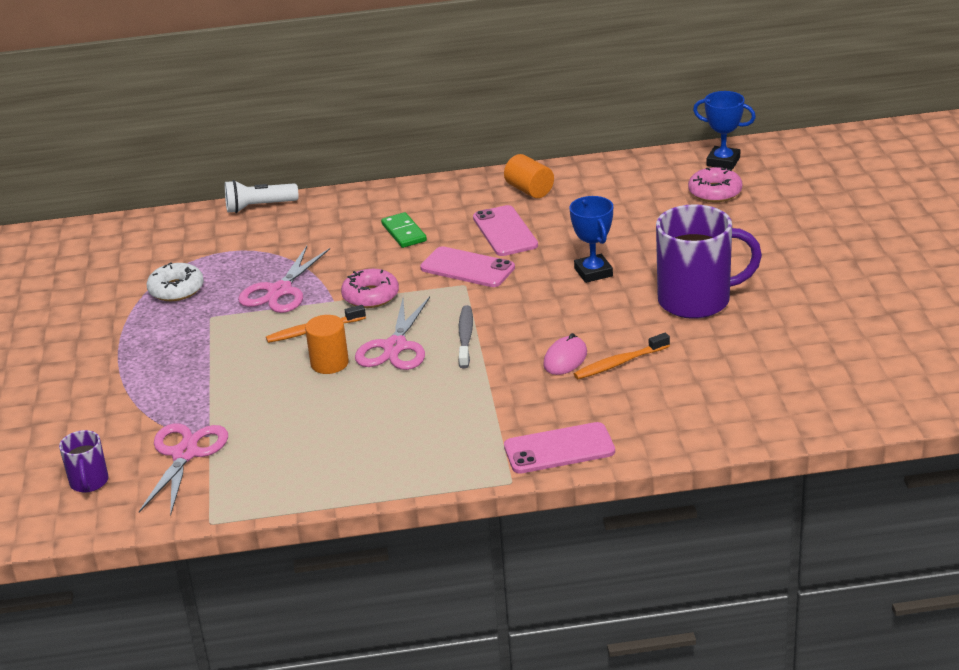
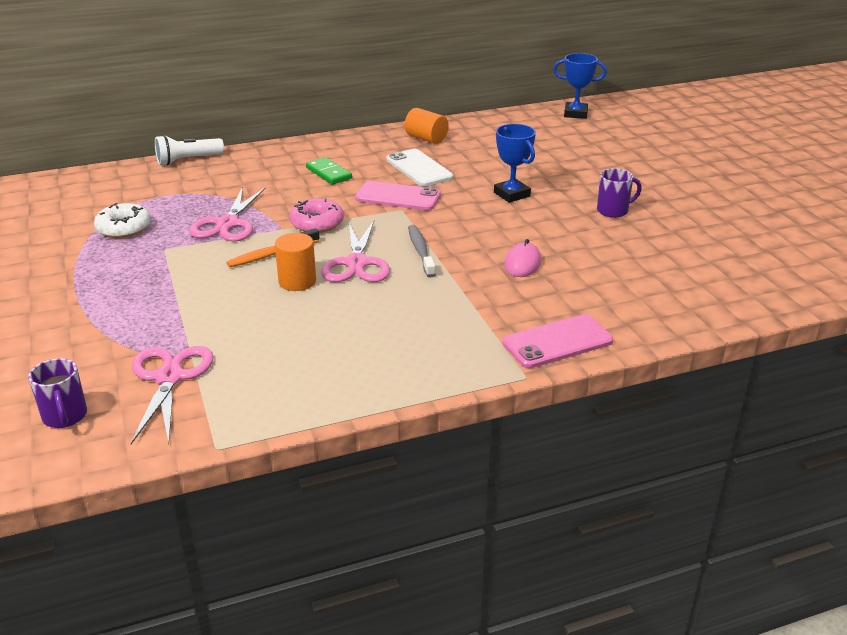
camera: 15 degrees left, 0 degrees up
pink phone [473,205,538,256] -> white phone [386,149,453,187]
orange toothbrush [574,333,670,379] -> none
purple mug [656,204,762,319] -> purple mug [597,168,642,218], size x0.49
pink donut [688,167,742,202] -> none

